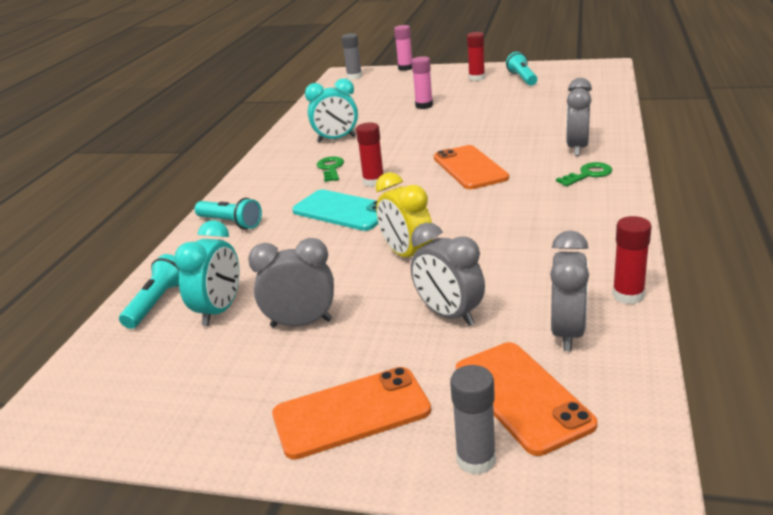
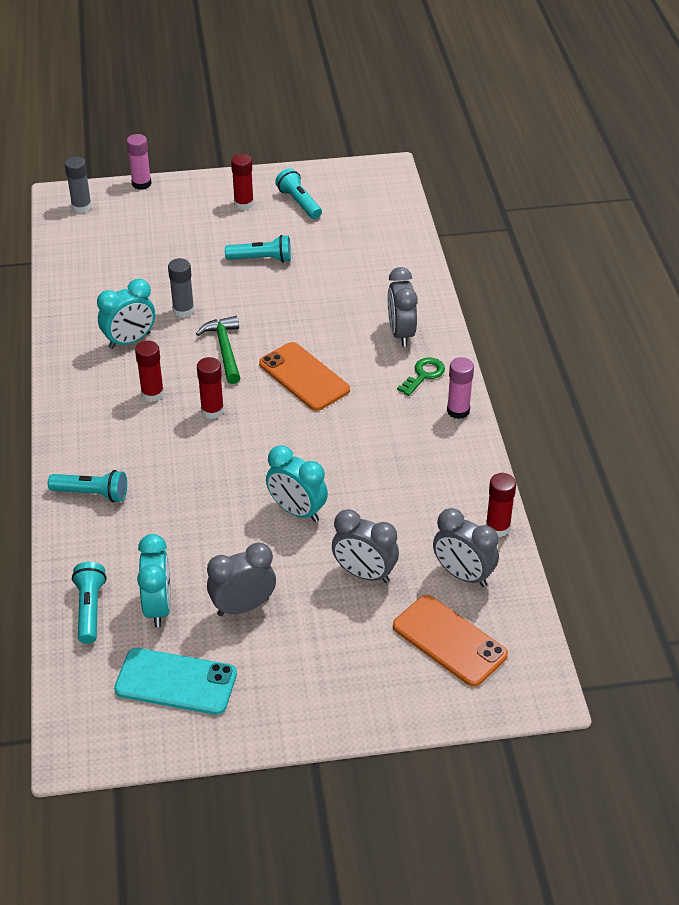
camera: 25 degrees left, 15 degrees up
orange phone [272,367,431,460] -> none
turquoise phone [292,189,378,231] -> turquoise phone moved to [114,648,237,715]
green key [316,156,344,182] -> red glue stick [135,341,164,402]
yellow clock [375,172,433,257] -> turquoise clock [266,446,328,522]
pink glue stick [412,56,433,109] -> pink glue stick moved to [447,357,474,419]
grey glue stick [450,365,496,475] -> grey glue stick moved to [168,258,194,318]
grey clock [550,230,589,351] -> grey clock turned 135 degrees clockwise [433,508,499,587]
none -> green hammer [196,316,240,384]
none -> turquoise flashlight [225,235,291,263]

